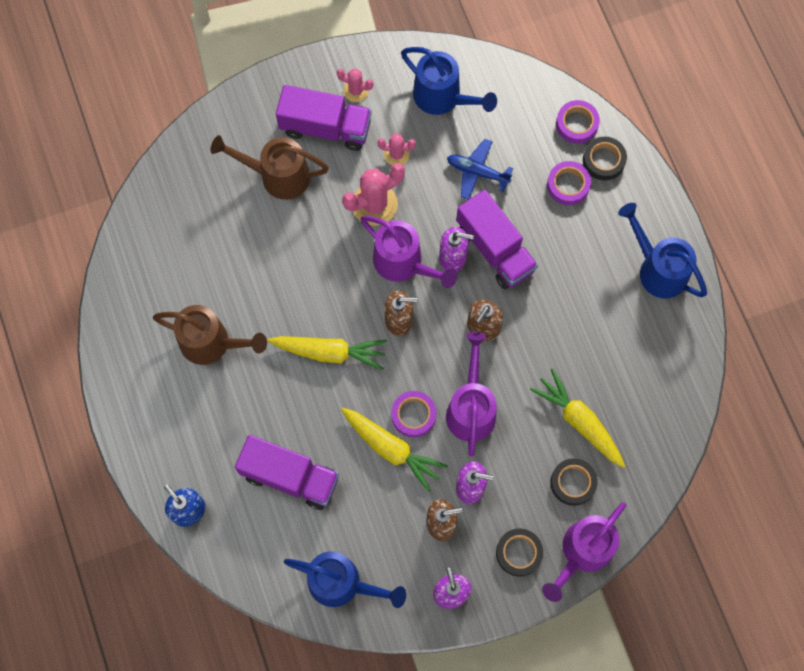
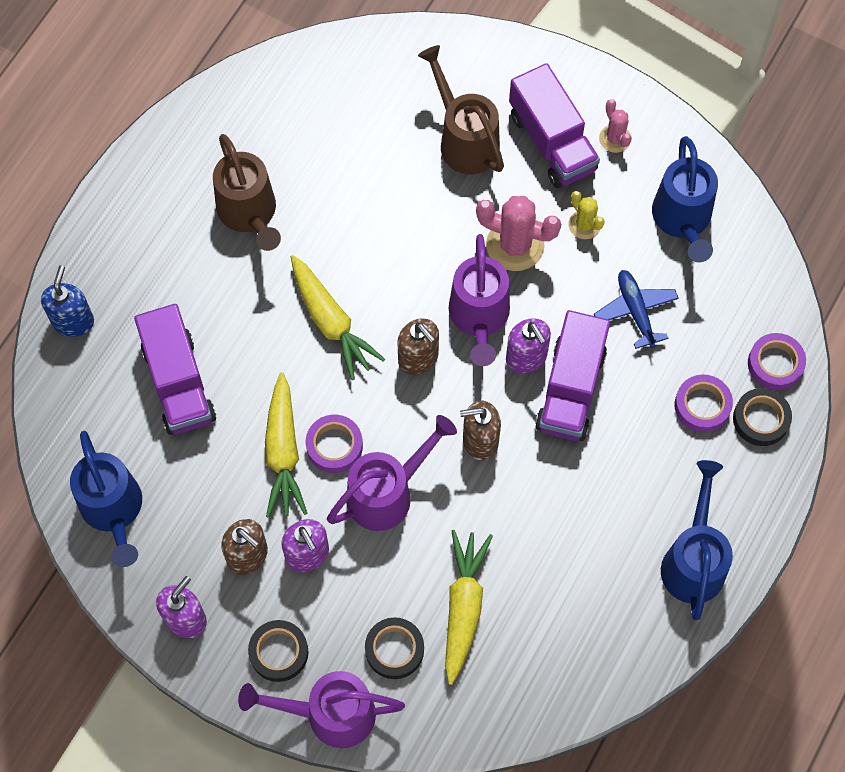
camera: 50 degrees right, 5 degrees down
pink cactus [378,133,416,165] -> yellow cactus [568,191,605,239]

